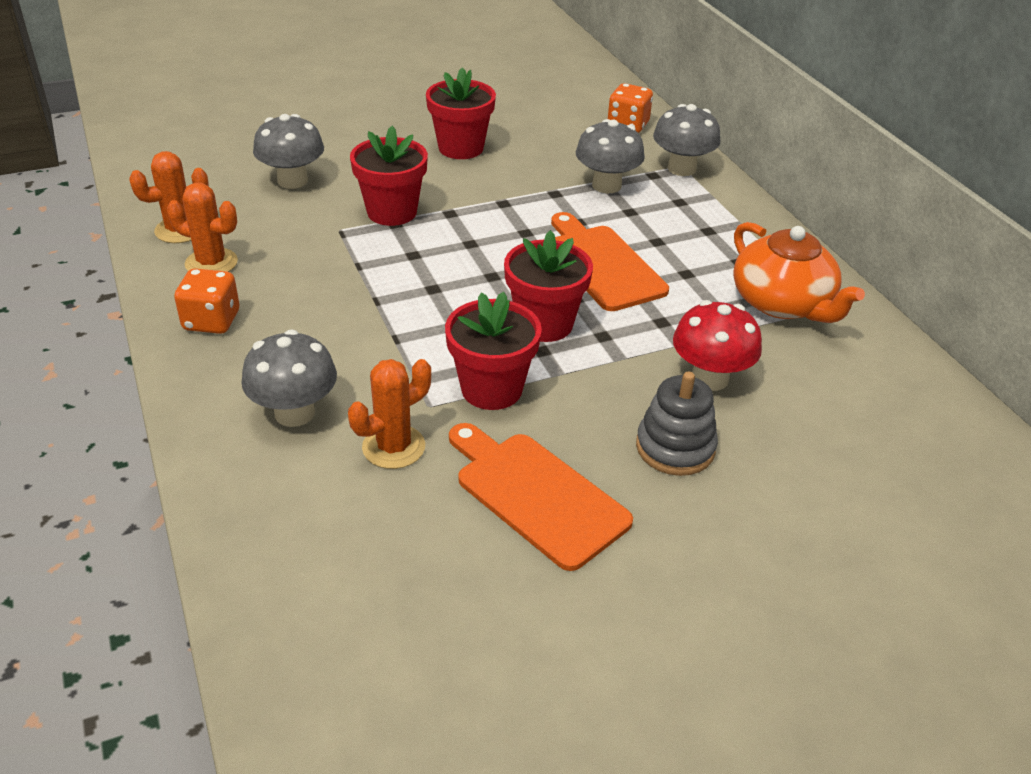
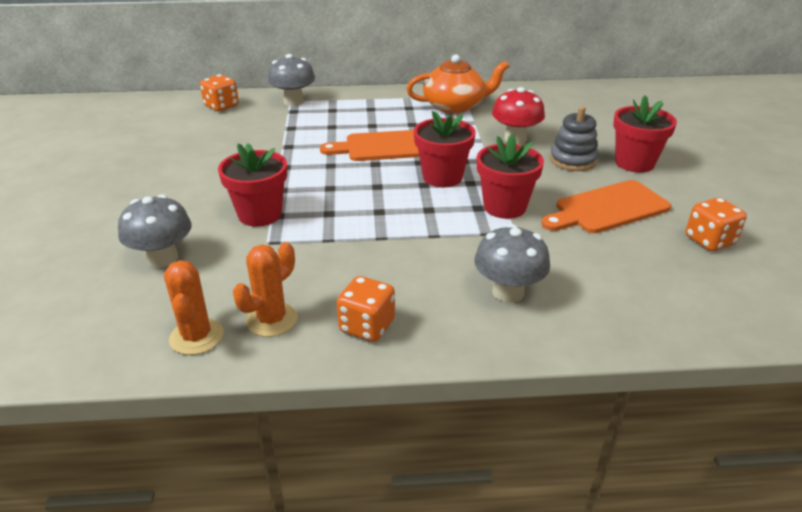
camera: 70 degrees left, 5 degrees down
orange cactus [348,359,431,469] -> none
red flower pot [426,67,496,159] -> red flower pot moved to [613,96,677,173]
grey mushroom [576,119,645,193] -> none
none -> orange dice [685,197,747,251]

